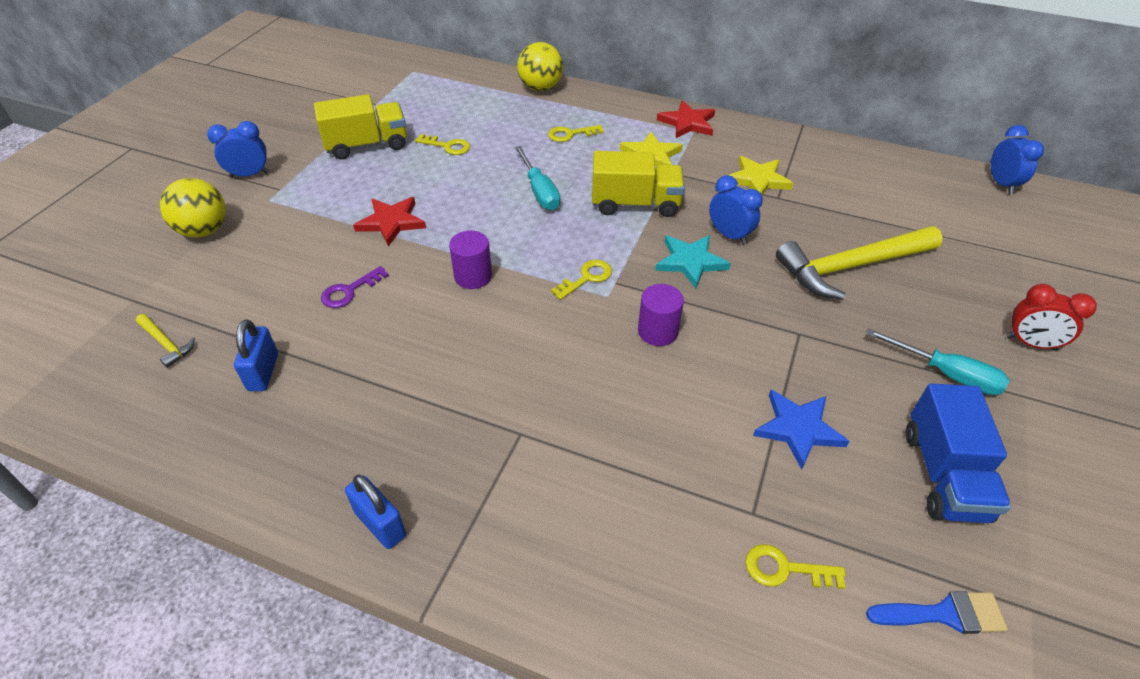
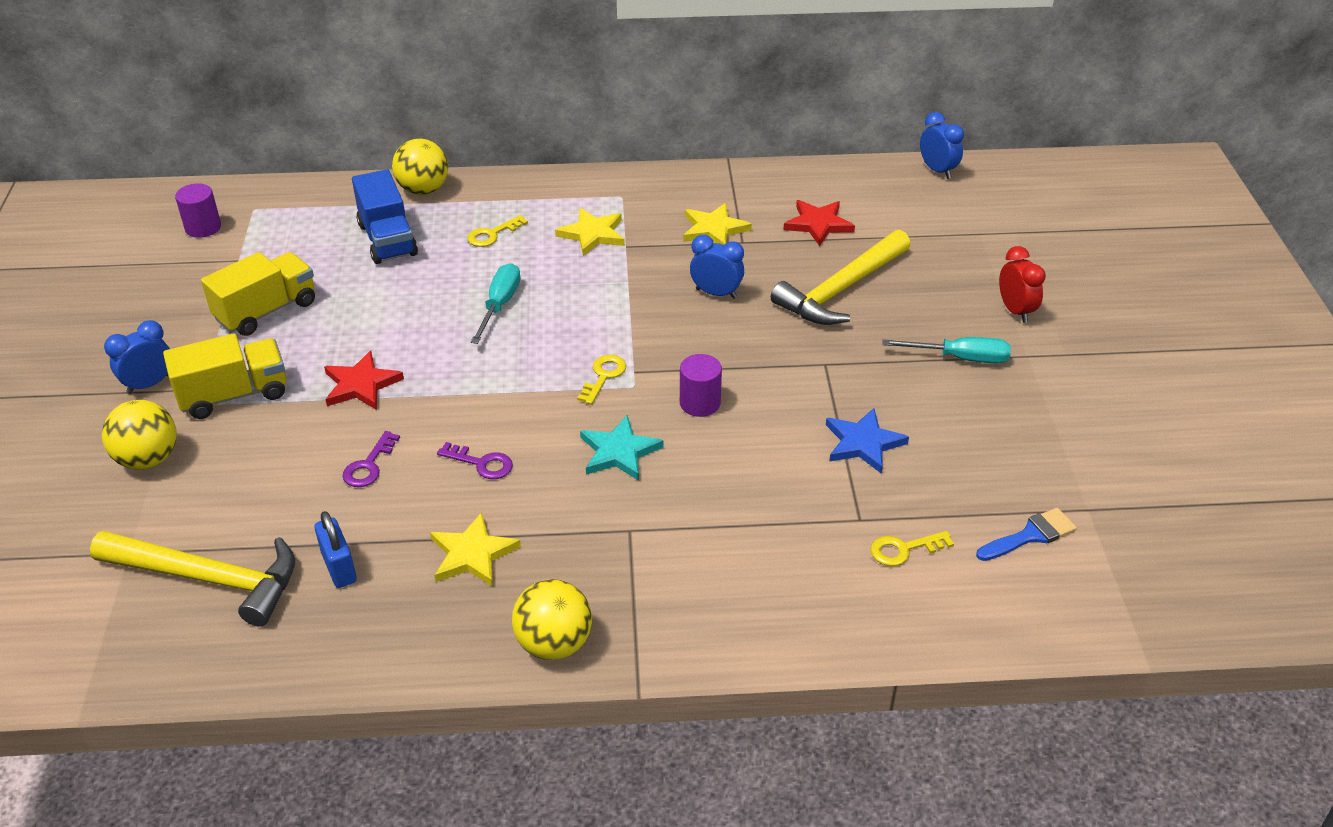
camera: 25 degrees left, 5 degrees down
yellow hammer [136,314,195,368] -> yellow hammer [90,531,295,627], size x2.34
blue padlock [345,475,406,549] -> yellow ball [512,579,592,660]
yellow key [415,134,470,155] -> none
purple cylinder [449,231,492,289] -> purple cylinder moved to [175,183,221,238]
turquoise screwdriver [515,146,560,210] -> turquoise screwdriver turned 120 degrees counterclockwise [471,263,521,344]
yellow truck [592,151,685,217] -> yellow truck moved to [163,333,286,419]
turquoise star [655,235,731,288] -> turquoise star moved to [580,415,664,481]
red star [657,101,715,138] -> red star moved to [783,200,855,246]
blue truck [906,383,1011,523] -> blue truck moved to [352,169,418,264]
red clock [1006,284,1097,351] -> red clock turned 105 degrees counterclockwise [999,246,1046,323]
none -> yellow star [430,512,521,587]
none -> purple key [437,442,513,479]

